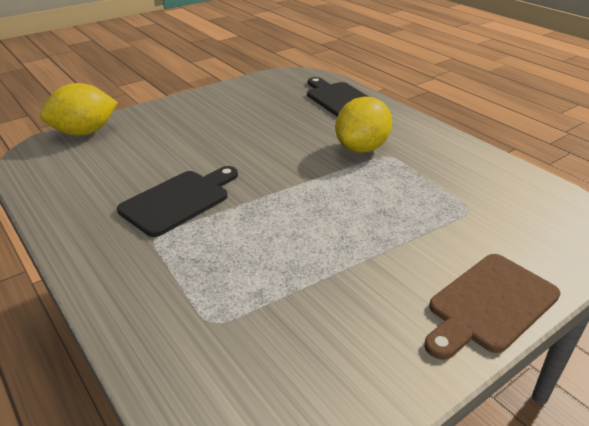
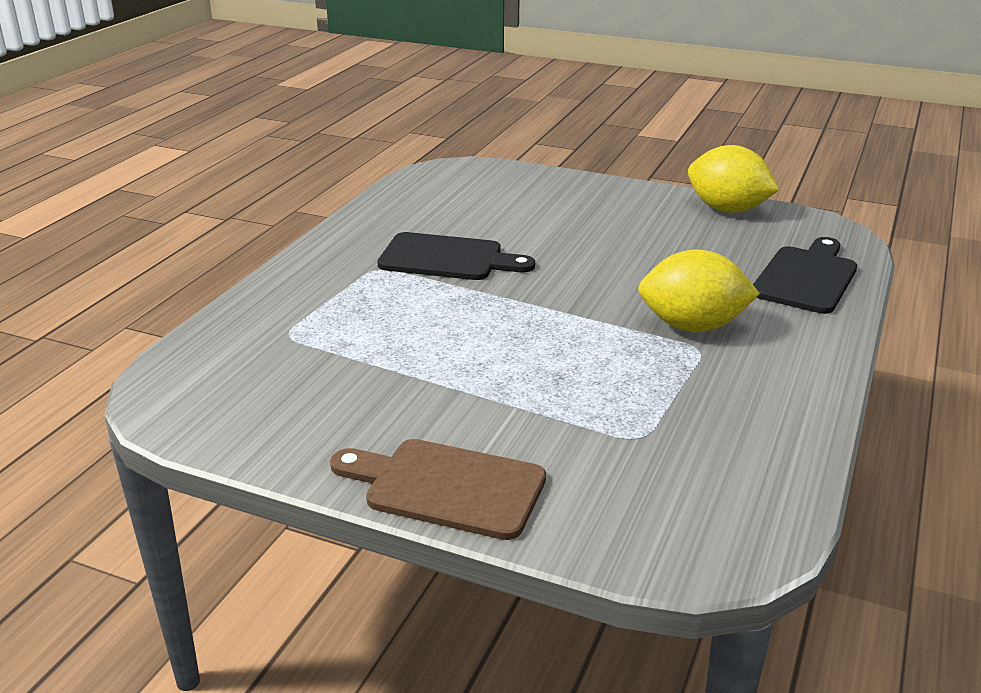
camera: 60 degrees right, 5 degrees down
yellow lemon [40,83,118,136] -> yellow lemon moved to [688,145,779,213]

